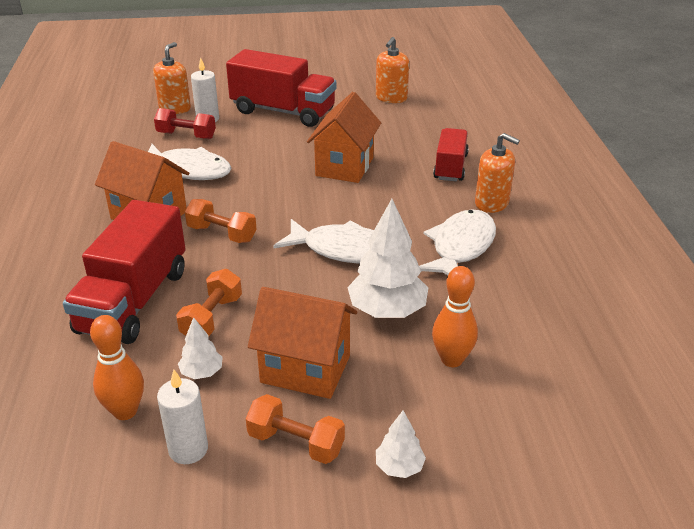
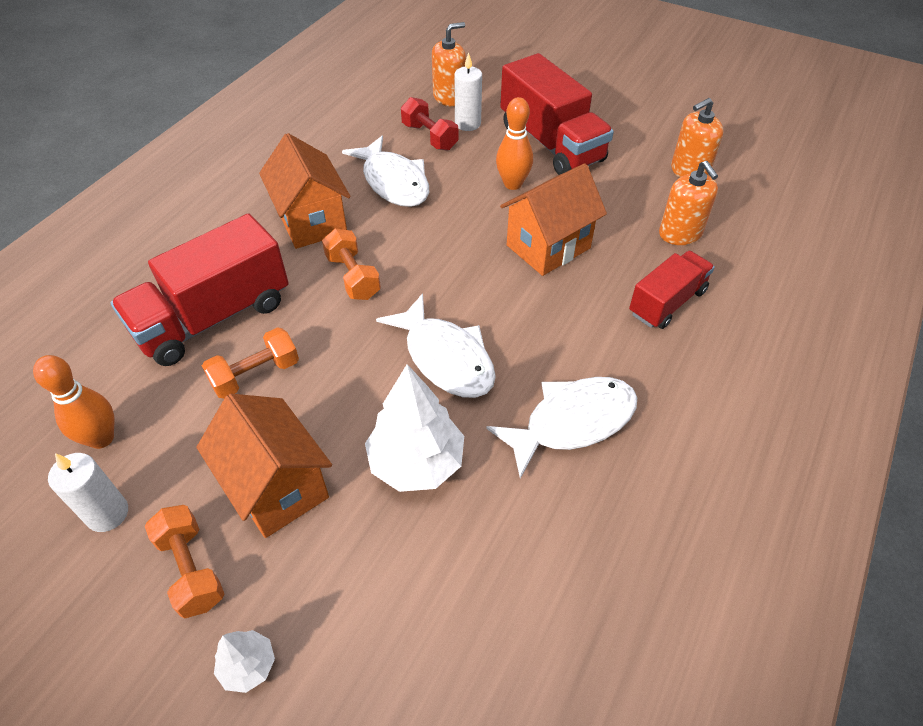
camera: 35 degrees right, 15 degrees up
white tree [178,317,223,379] -> none
orange bowling pin [432,266,478,367] -> orange bowling pin moved to [496,97,533,190]
orange soap dispenser [475,133,520,213] -> orange soap dispenser moved to [659,161,718,245]

